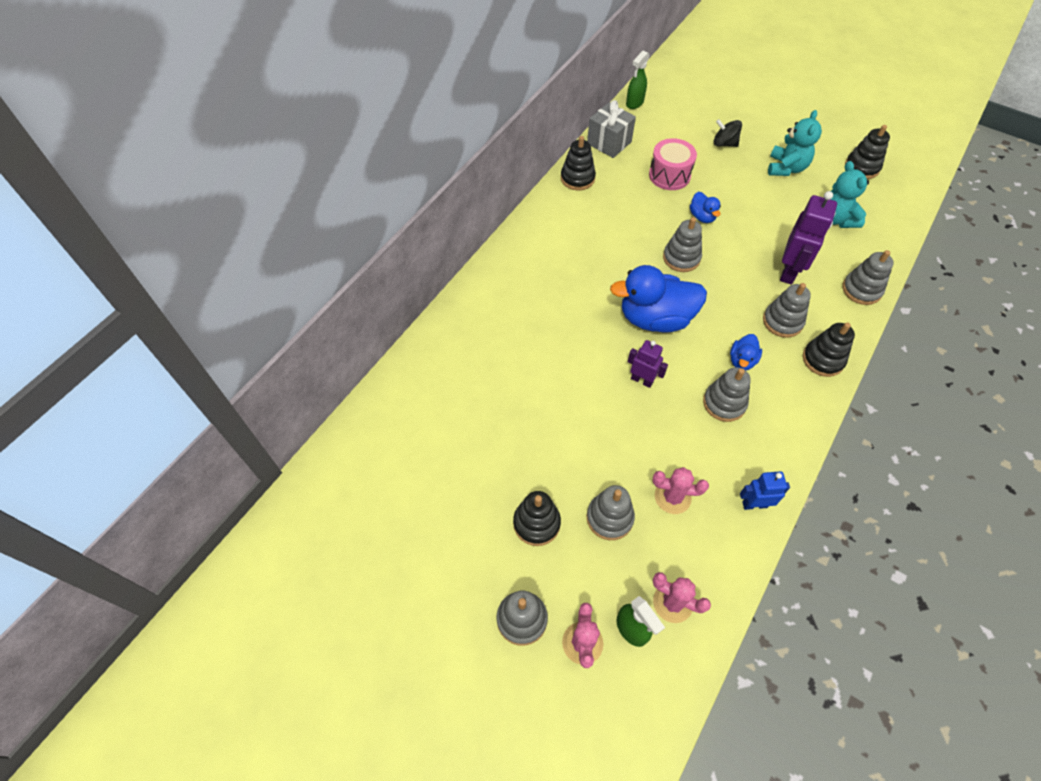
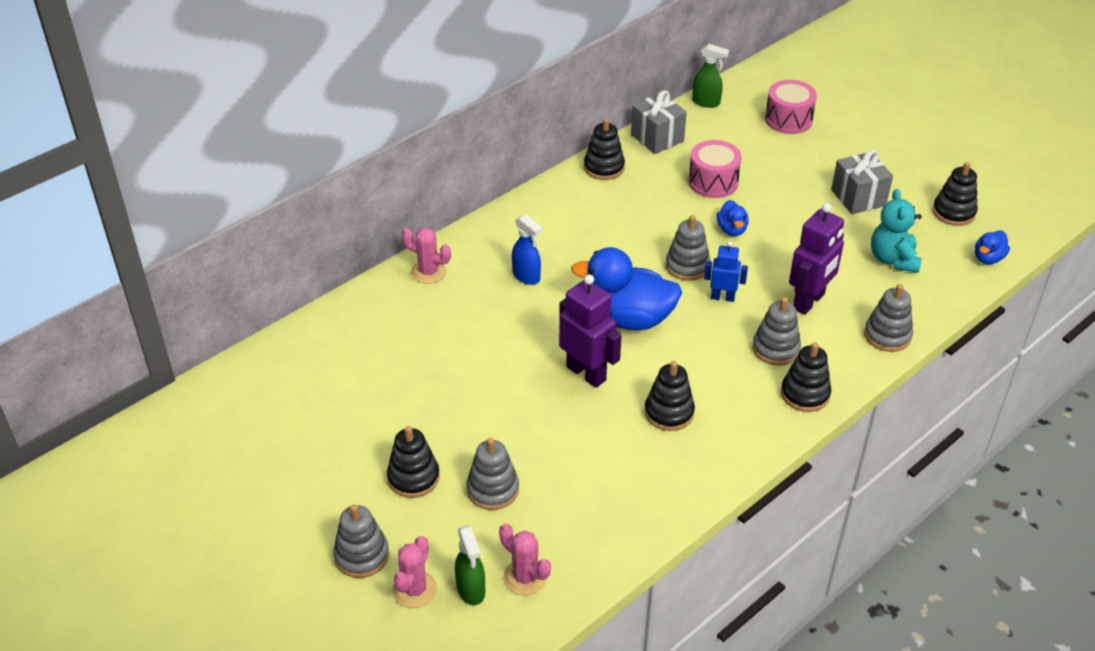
camera: 15 degrees right, 15 degrees down
green spray bottle [626,51,650,109] -> green spray bottle turned 120 degrees counterclockwise [692,44,729,108]
purple robot [628,340,668,388] -> purple robot [559,274,621,388], size x1.69
pink cactus [653,467,709,514] -> pink cactus moved to [402,228,451,284]
grey stacking toy [703,367,751,422] -> black stacking toy [644,361,695,431]
black spinning top [714,119,742,147] -> none
blue duck [730,334,762,371] -> blue duck moved to [975,230,1010,264]
blue robot [740,471,790,510] -> blue robot moved to [704,241,748,302]
turquoise teddy bear [768,110,822,176] -> grey gift [831,150,893,214]
none -> blue spray bottle [512,214,543,285]
none -> pink drum [765,80,817,134]

